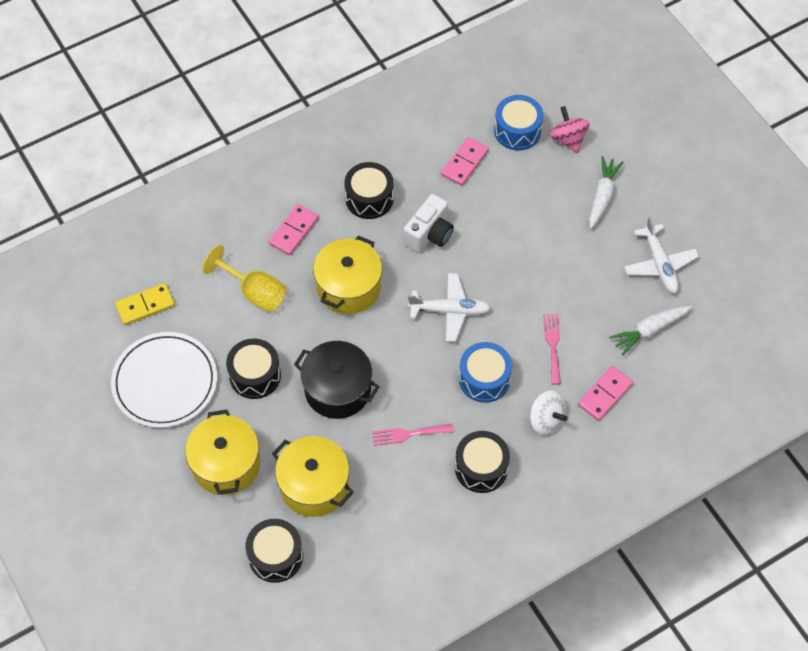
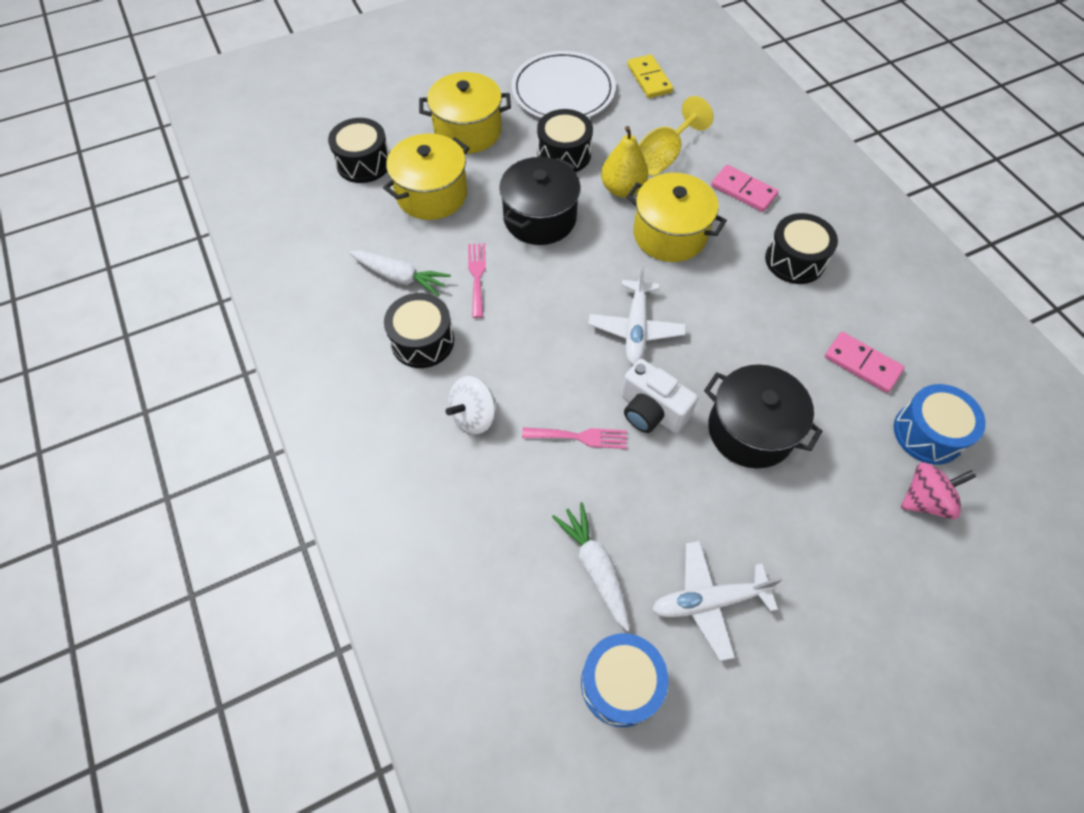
camera: 95 degrees right, 0 degrees up
white camera [404,194,454,253] -> white camera moved to [621,359,698,433]
blue drum [459,342,512,403] -> blue drum moved to [581,633,668,727]
pink domino [578,366,633,421] -> none
white carrot [589,156,624,229] -> white carrot moved to [349,250,451,297]
none -> yellow pear [601,126,648,197]
none -> black pot [704,364,822,468]

